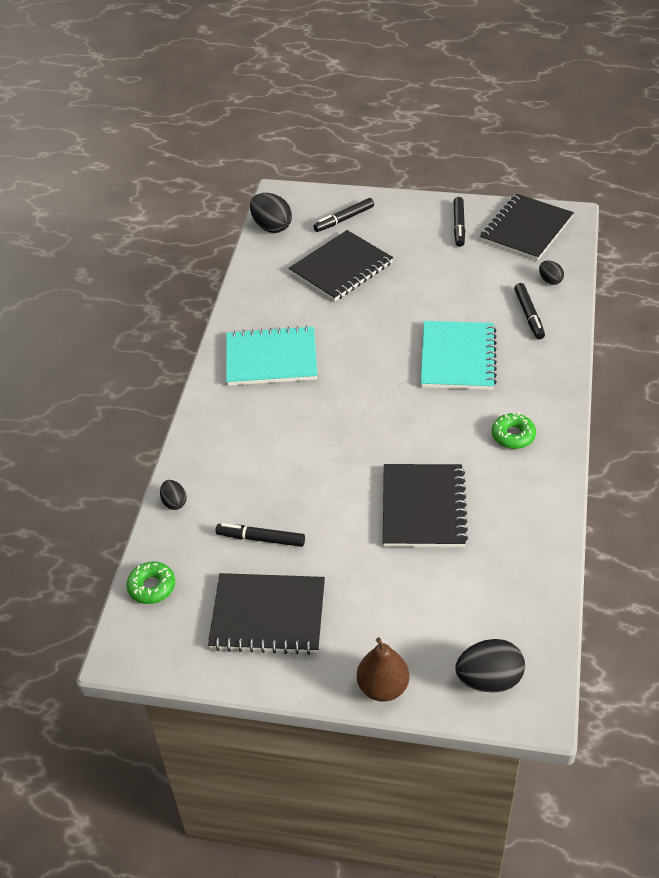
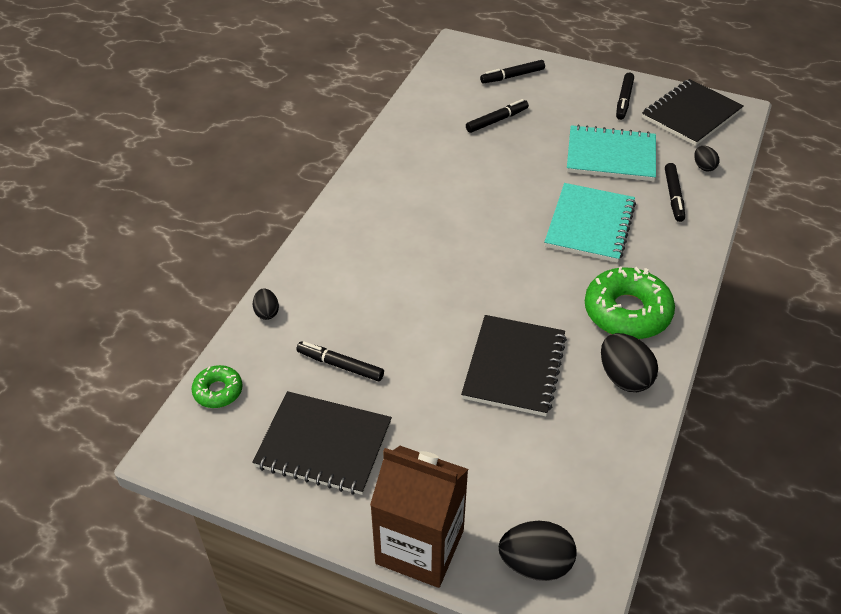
camera: 10 degrees right, 0 degrees up
turquoise notebook [226,325,317,386] -> turquoise notebook moved to [567,125,656,181]
black egg [250,193,292,233] -> black egg moved to [601,333,658,392]
black notebook [289,230,393,301] -> black marker [466,99,529,133]
brown pear [357,637,409,702] -> brown carton [370,446,468,588]
green donut [492,412,536,449] -> green donut [585,266,675,339], size x1.90

